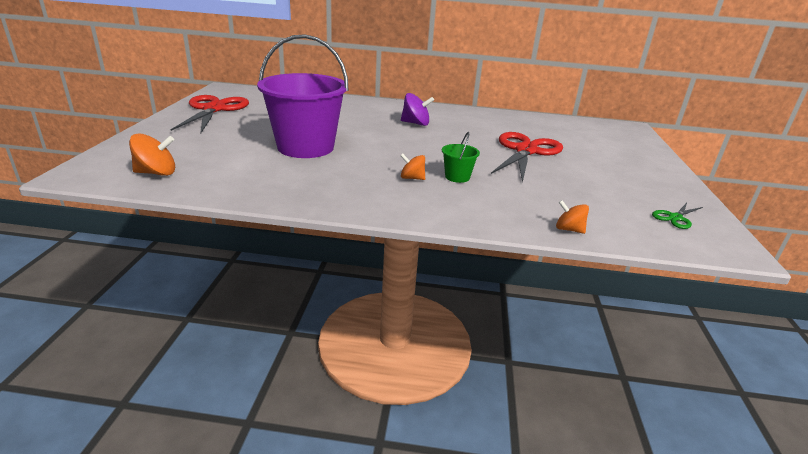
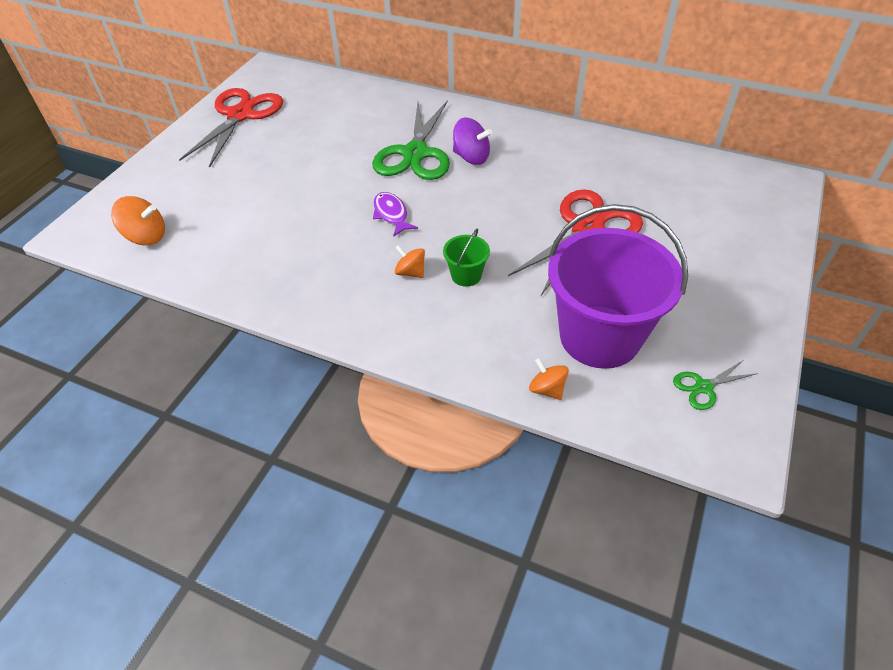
camera: 20 degrees right, 20 degrees up
purple bucket [257,34,349,158] -> purple bucket moved to [548,204,688,369]
none -> green scissors [372,100,450,180]
none -> purple fish [373,192,418,236]

